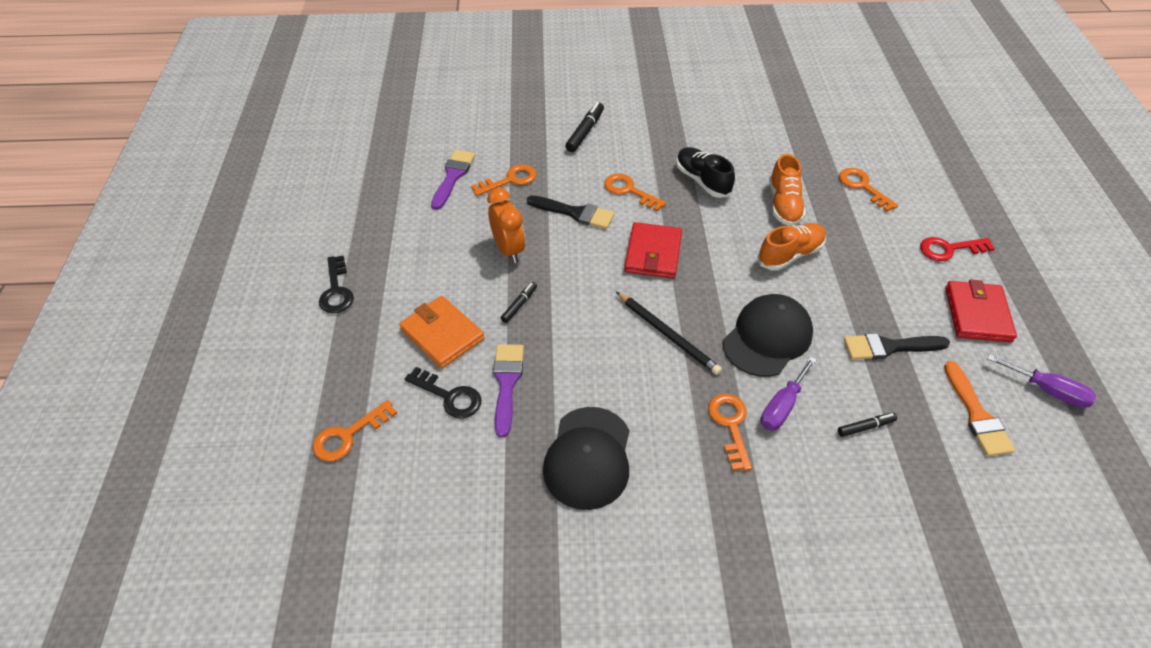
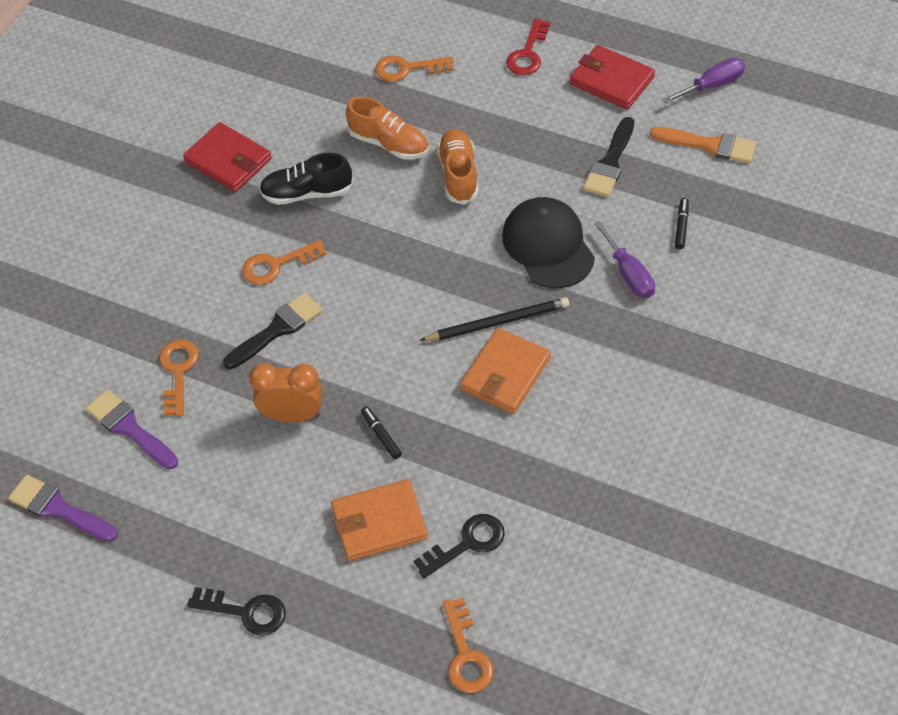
camera: 60 degrees left, 5 degrees up
purple brush [493,344,524,438] -> purple brush moved to [8,475,118,542]
black cap [543,407,629,510] -> none
black marker [565,102,604,152] -> none
red wallet [624,222,682,279] -> red wallet moved to [183,122,272,192]
orange key [708,394,752,471] -> none
none -> orange wallet [460,328,551,414]

